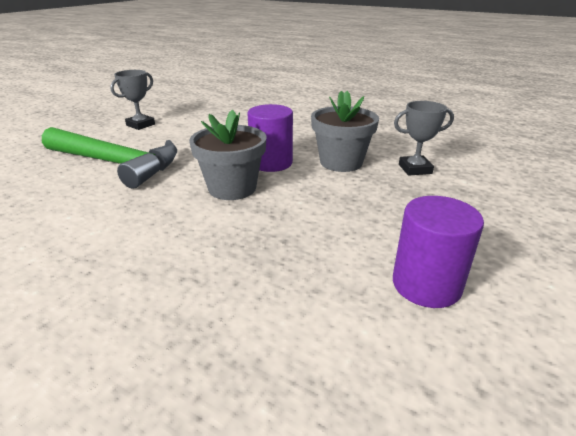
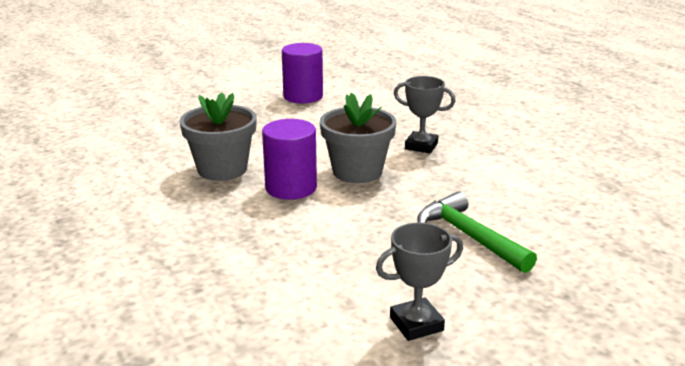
camera: 150 degrees left, 5 degrees down
green hammer [42,127,177,189] -> green hammer [417,191,537,273], size x0.65
grey trophy [394,101,454,176] -> grey trophy moved to [394,76,456,154]

